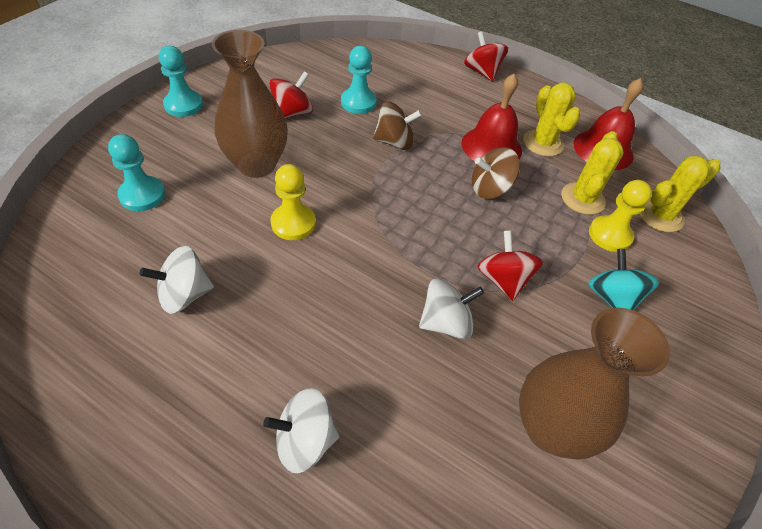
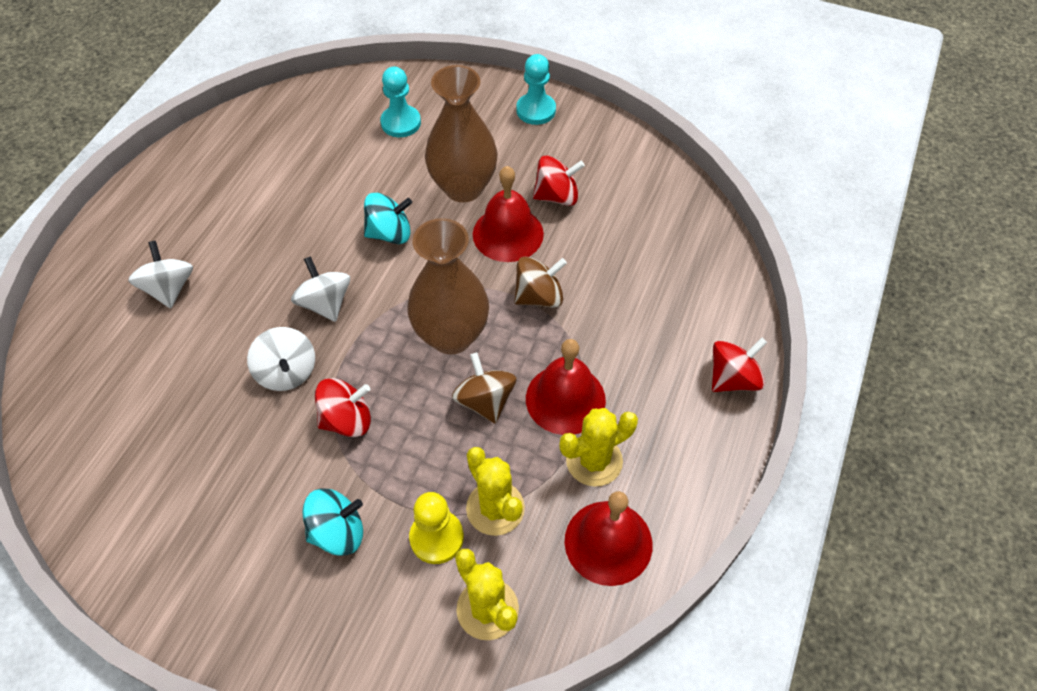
camera: 85 degrees right, 5 degrees up
white spinning top [140,246,214,314] -> white spinning top moved to [291,256,350,322]
red spinning top [269,71,313,118] -> red spinning top turned 45 degrees counterclockwise [533,156,585,206]
yellow pawn [271,164,316,240] -> turquoise spinning top [364,193,412,244]
turquoise pawn [341,46,377,114] -> none
brown spinning top [373,101,422,150] -> brown spinning top turned 105 degrees counterclockwise [514,257,567,308]
brown vase [519,308,670,460] -> brown vase moved to [407,218,489,354]
yellow cactus [561,131,624,215] -> yellow cactus turned 45 degrees clockwise [466,447,525,536]
none -> red bell [473,166,544,262]

